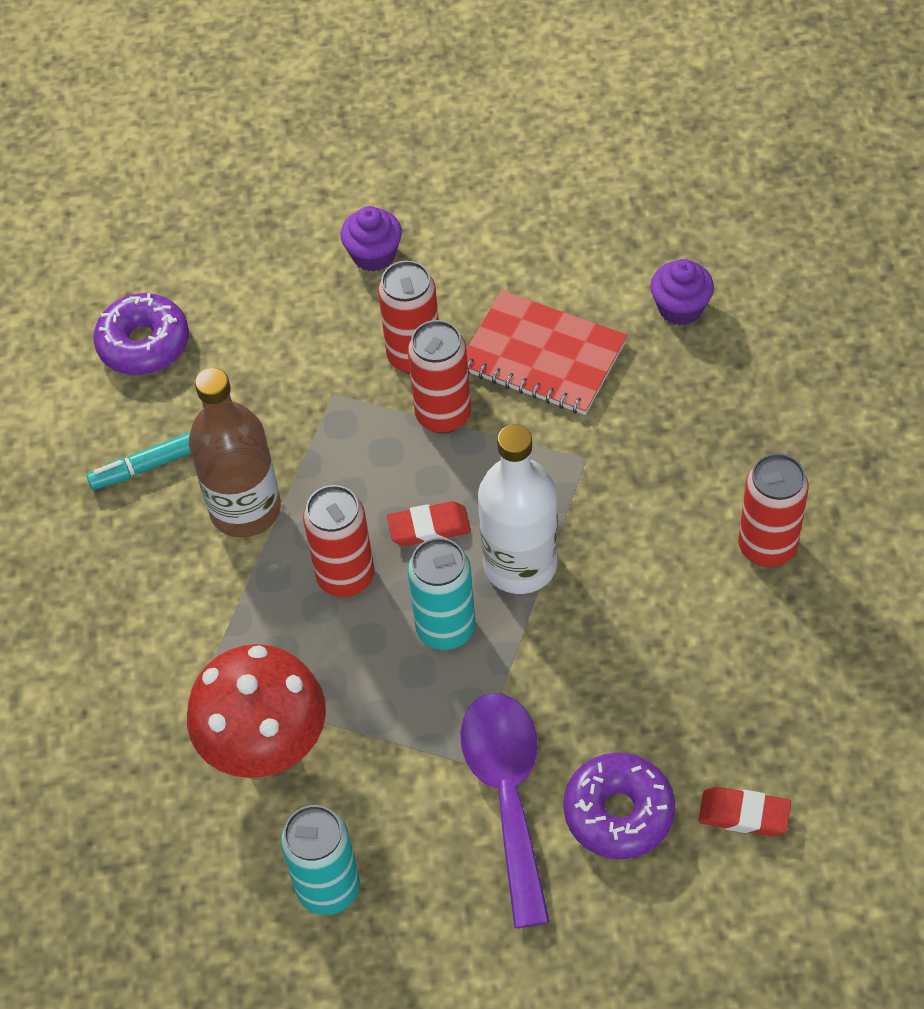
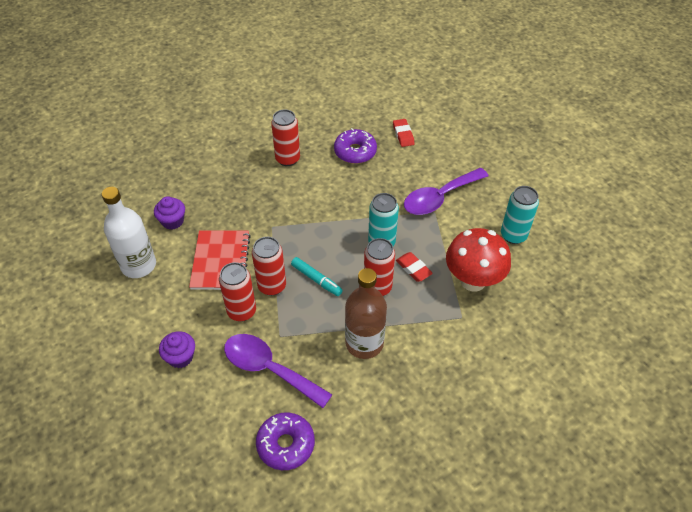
camera: 120 degrees left, 5 degrees down
turquoise marker [87,432,191,490] -> turquoise marker moved to [291,257,343,296]
red eraser [387,501,471,546] -> red eraser moved to [396,252,433,282]
white bottle [478,424,558,594] -> white bottle moved to [102,187,156,278]
purple donut [563,752,675,859] -> purple donut moved to [334,128,377,164]
none -> purple spoon [224,334,333,408]

